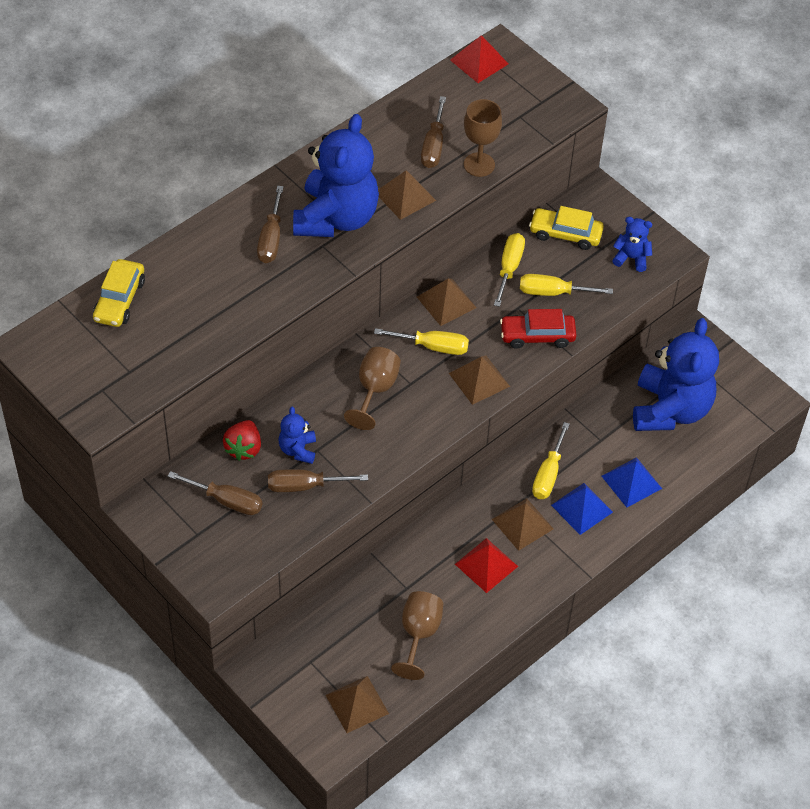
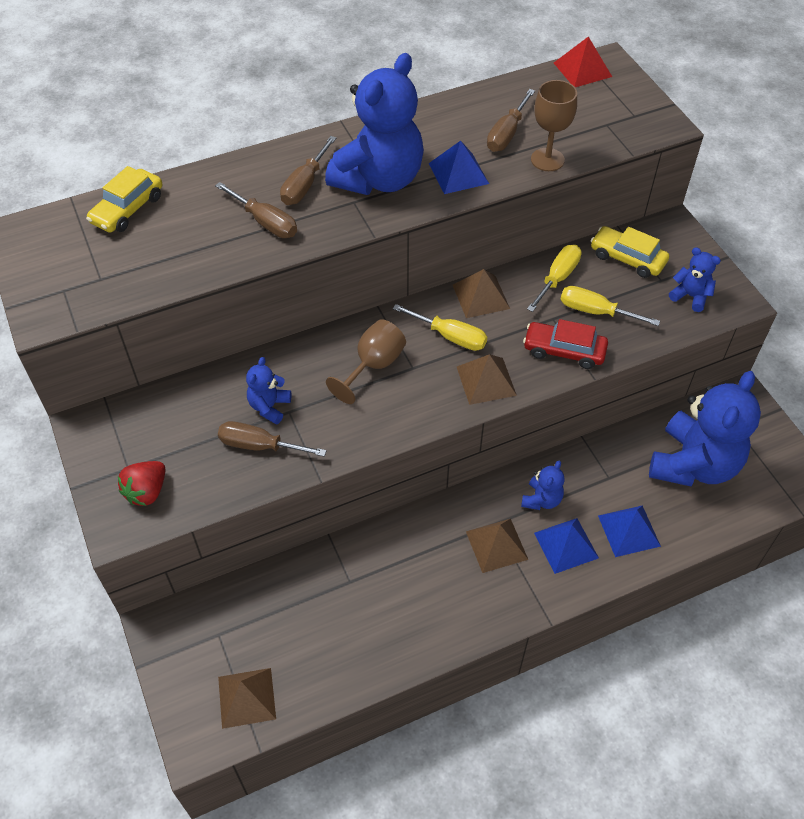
camera: 20 degrees right, 0 degrees up
brown screwdriver [167,471,262,515] -> brown screwdriver moved to [215,182,297,238]
red strawberry [223,420,261,461] -> red strawberry moved to [118,461,166,506]
brown pyramid [378,170,436,220] -> blue pyramid [429,141,489,194]
brown goblet [391,591,443,680] -> none
red pyramid [455,538,518,593] -> none
yellow screwdriver [532,422,570,499] -> blue teddy bear [521,461,565,510]

